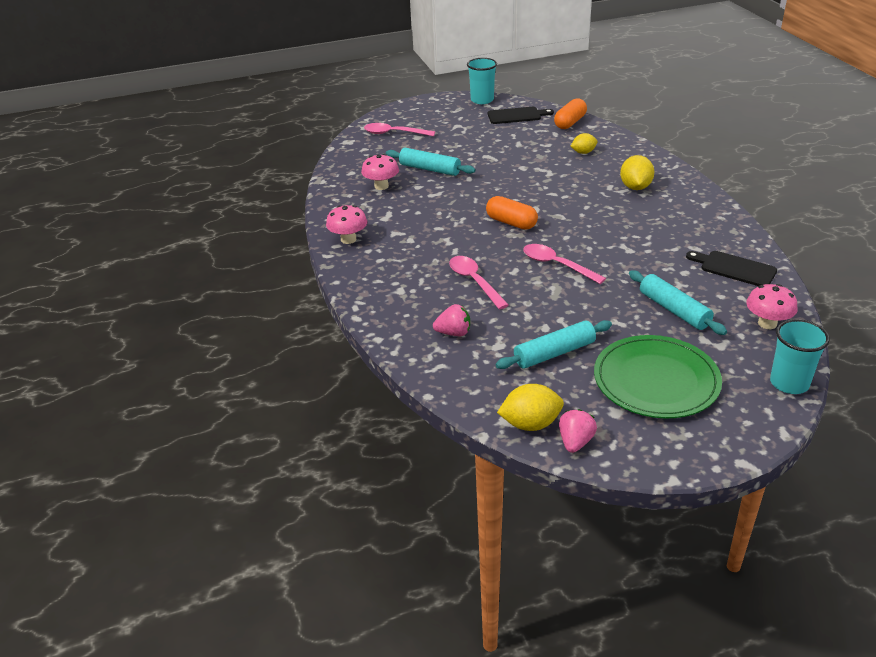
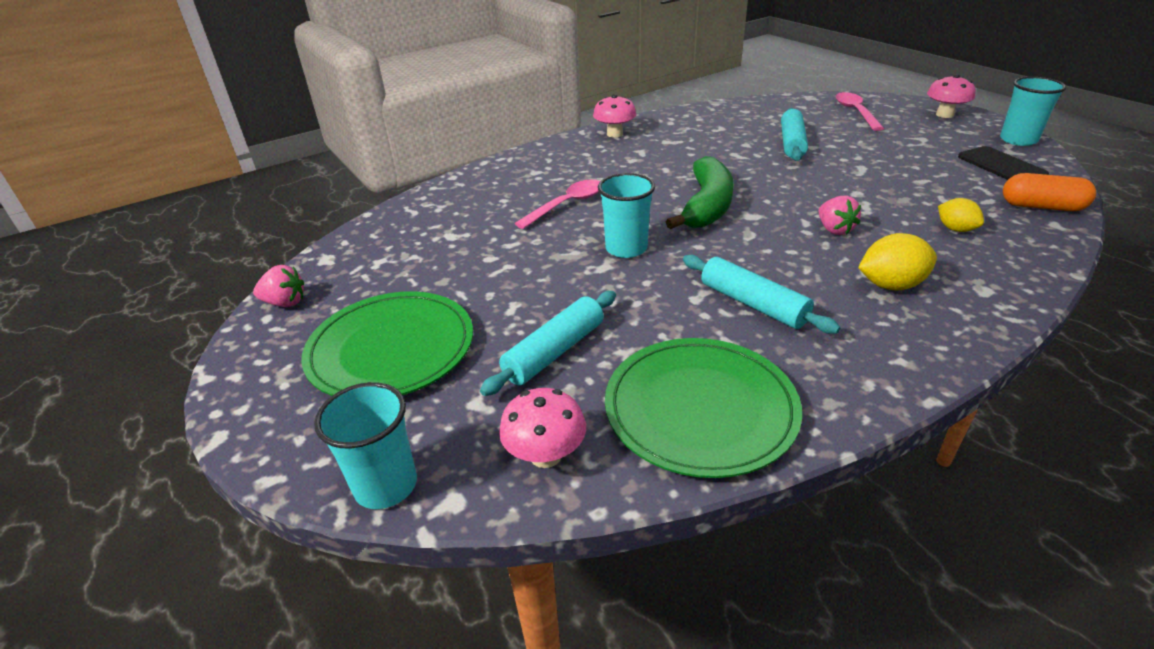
camera: 75 degrees right, 0 degrees up
pink mushroom [361,154,399,190] -> pink mushroom moved to [927,74,976,118]
pink strawberry [433,304,470,336] -> pink strawberry moved to [819,196,861,235]
orange capsule [486,196,538,230] -> green banana [666,156,734,229]
turquoise rolling pin [496,320,612,369] -> turquoise rolling pin moved to [683,255,840,334]
yellow lemon [497,384,564,431] -> none
pink spoon [523,244,606,284] -> turquoise cup [598,173,655,258]
black cutting board [686,251,777,286] -> green plate [605,338,802,478]

